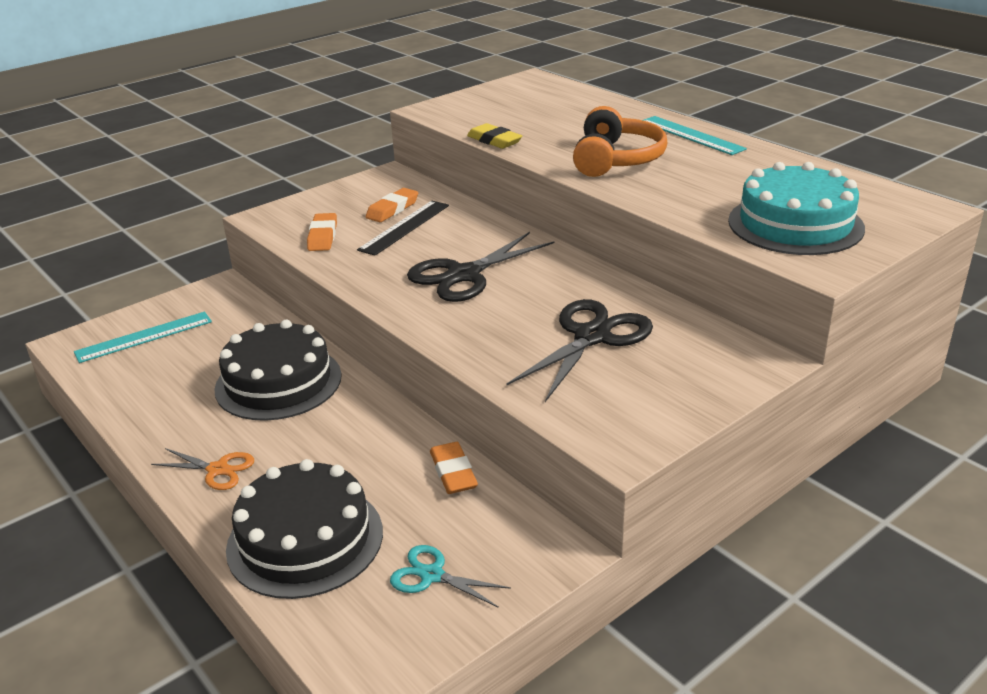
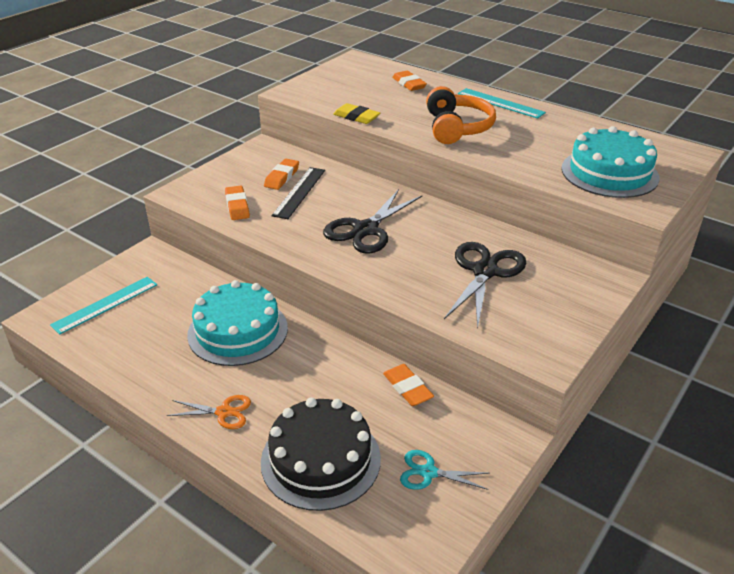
camera: 15 degrees left, 5 degrees up
black cake [214,320,342,421] -> turquoise cake [187,280,288,366]
none -> orange eraser [392,71,427,91]

